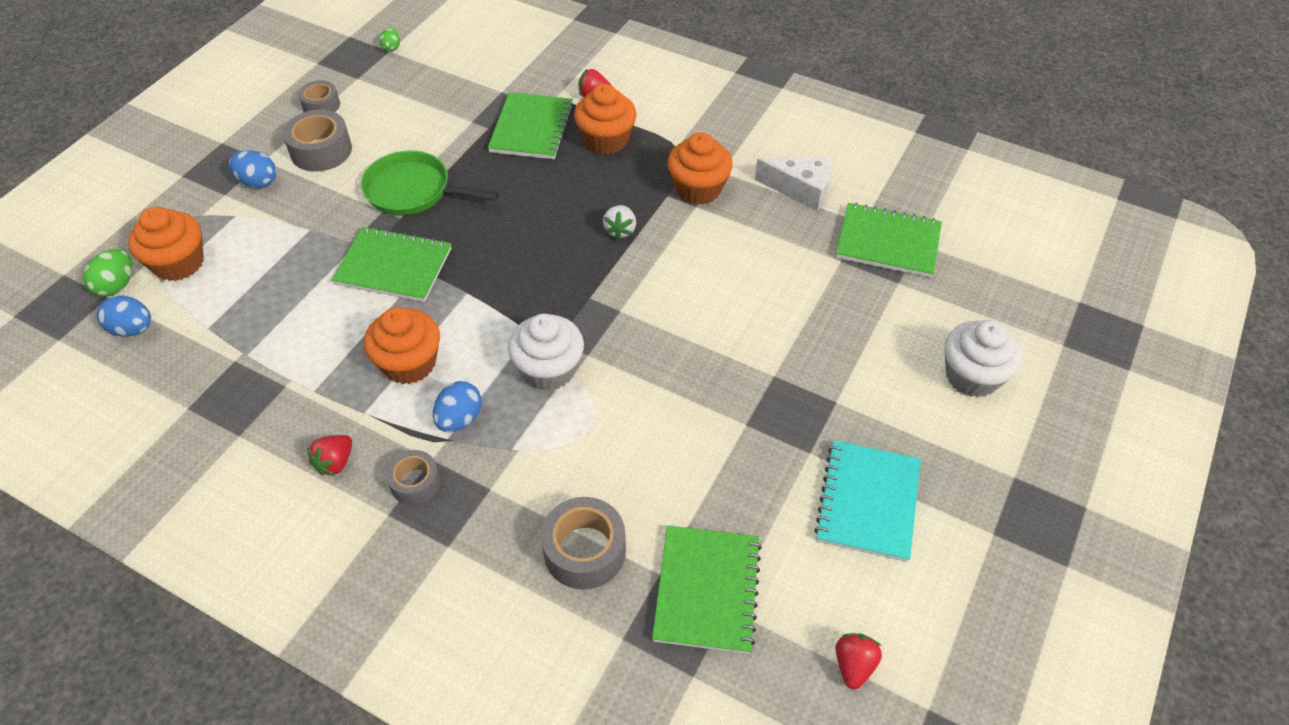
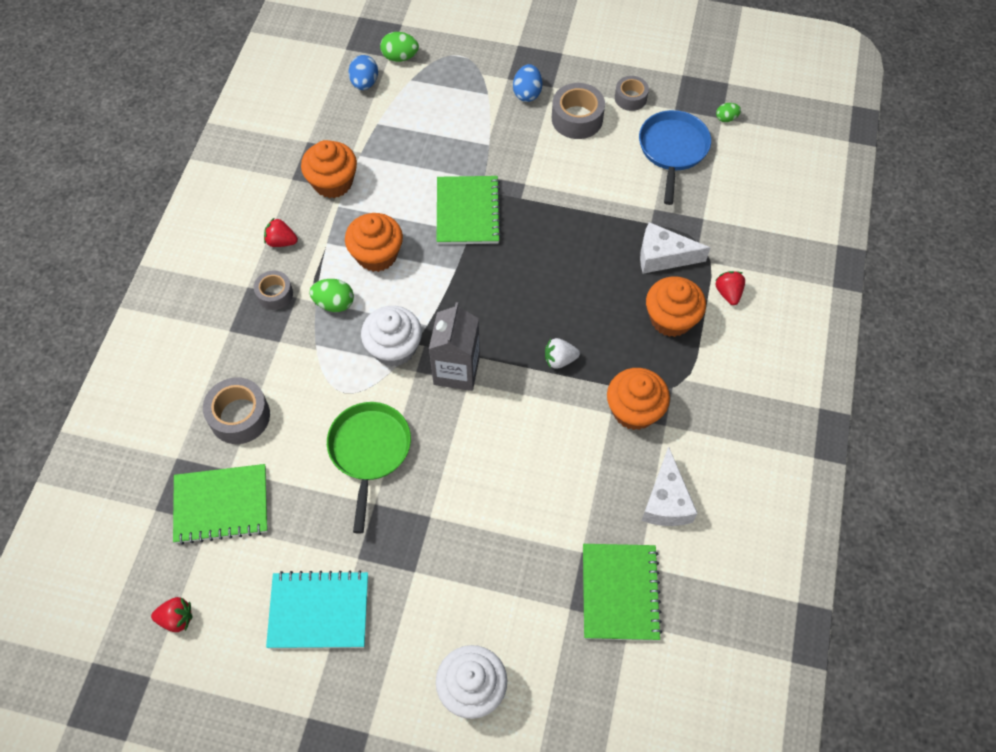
camera: 75 degrees right, 10 degrees up
orange cupcake [128,207,204,281] -> orange cupcake moved to [301,140,357,198]
green pan [361,150,499,215] -> green pan moved to [327,402,411,534]
blue egg [433,381,482,432] -> green egg [309,279,354,312]
green notebook [488,92,574,159] -> white cheese [640,222,710,274]
none -> grey carton [429,302,480,391]
none -> blue pan [639,110,711,205]

